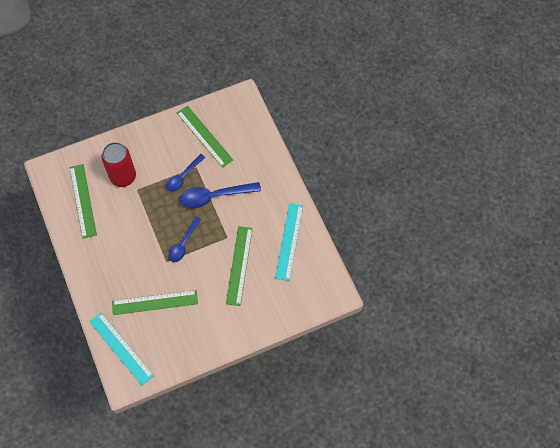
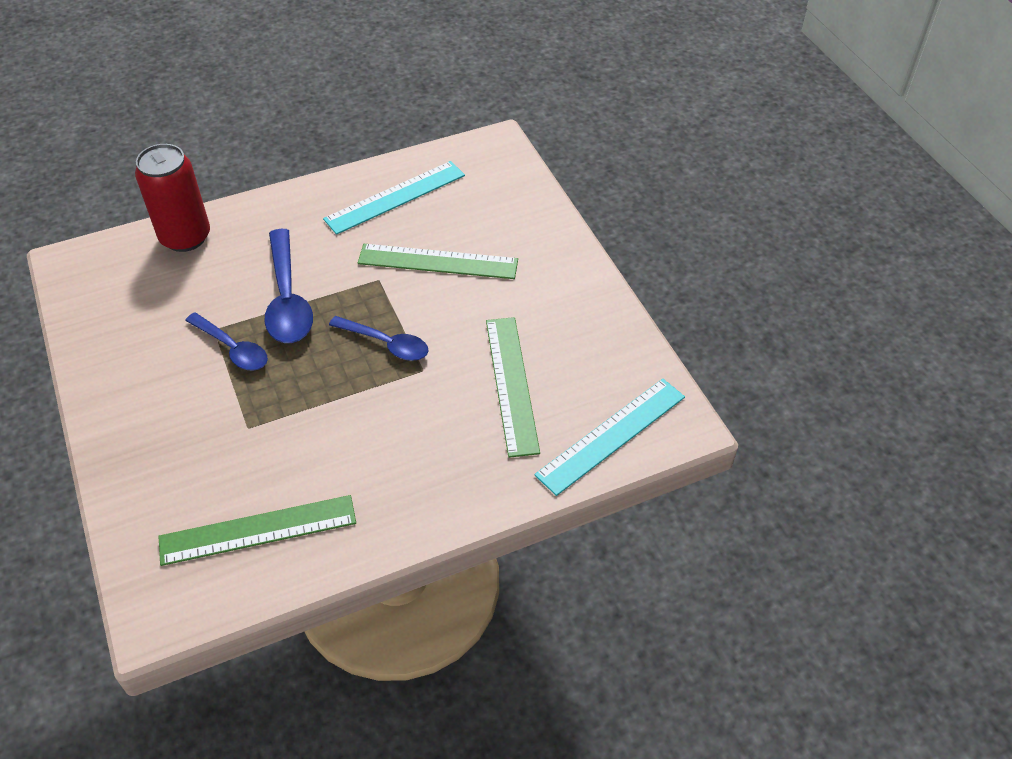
camera: 90 degrees left, 15 degrees down
red can [101,142,136,187] -> red can moved to [135,144,210,252]
green ruler [177,106,233,168] -> none
turquoise ruler [275,203,303,281] -> turquoise ruler turned 45 degrees counterclockwise [323,161,465,235]

